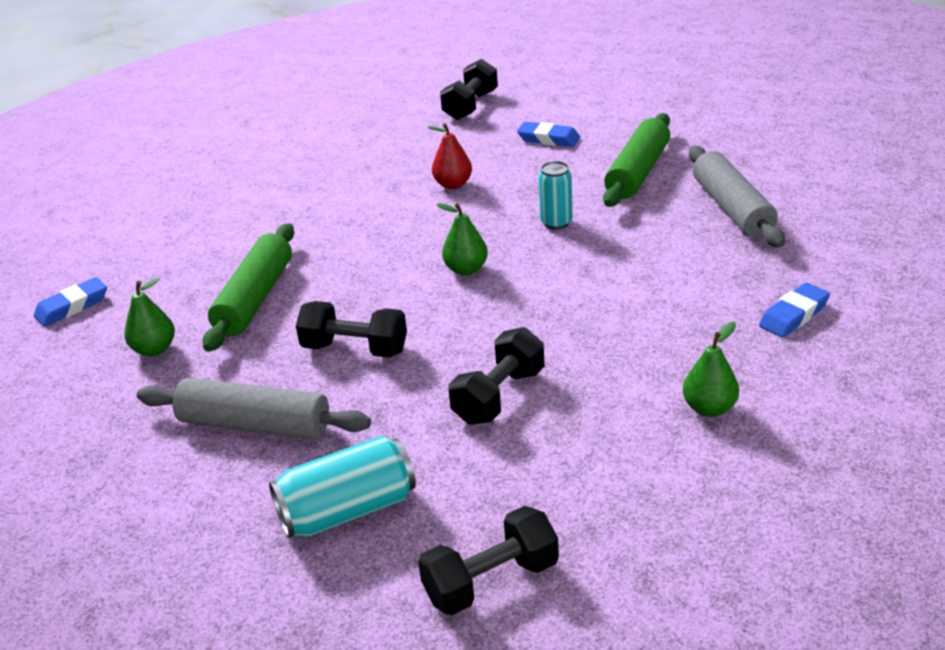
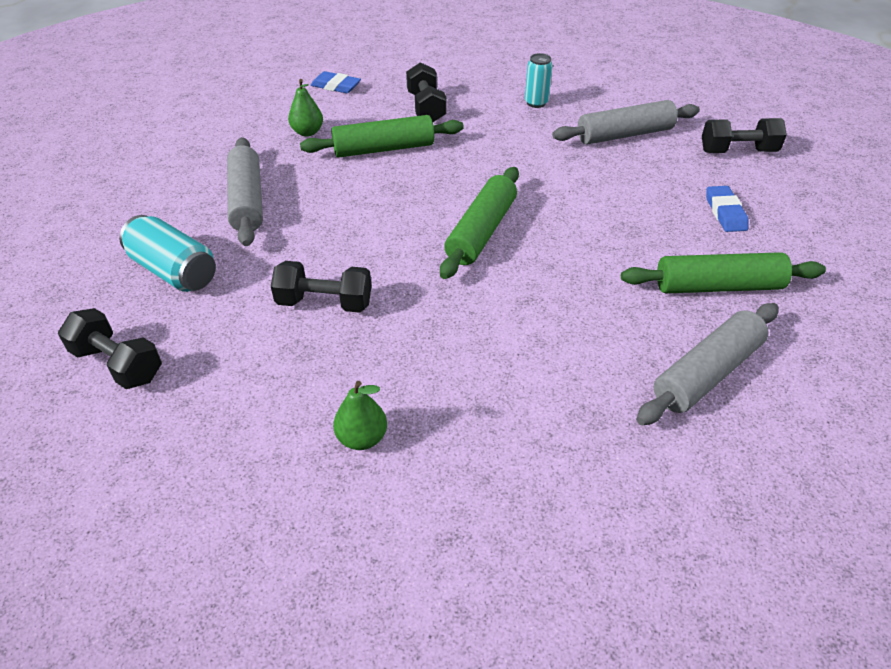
camera: 60 degrees right, 10 degrees up
black dumbbell [296,301,407,358] -> black dumbbell moved to [406,62,447,122]
red pear [428,123,472,189] -> none
green pear [436,203,488,275] -> green rolling pin [440,167,519,279]
turquoise can [538,161,572,230] -> turquoise can moved to [525,53,553,108]
blue eraser [759,283,830,338] -> none
none -> grey rolling pin [552,100,700,145]

